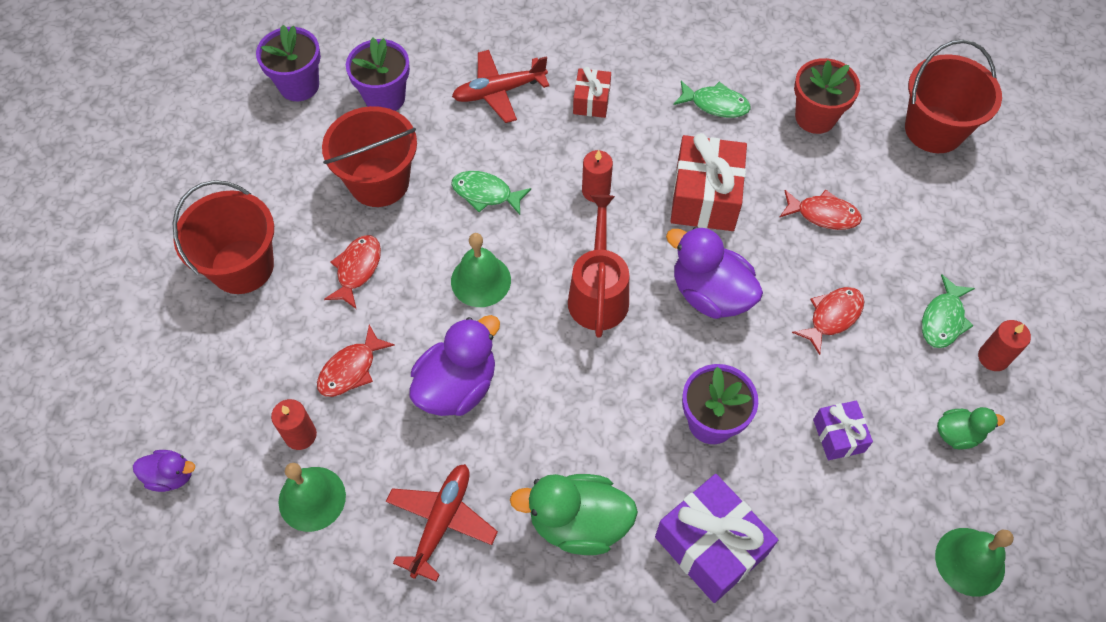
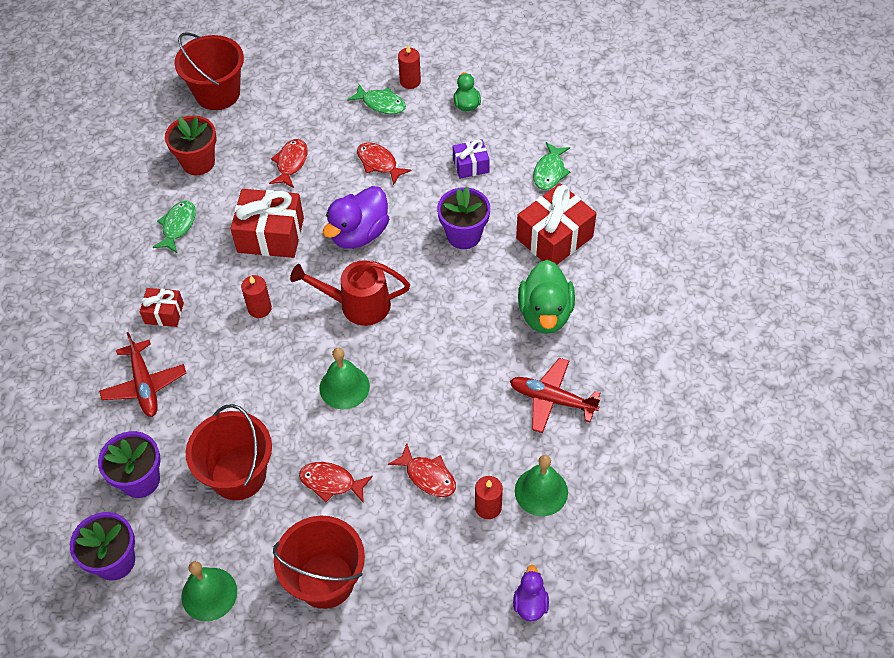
camera: 90 degrees left, 5 degrees down
purple duck [410,315,500,416] -> none
green fish [451,171,531,215] -> green fish moved to [533,142,570,190]
purple gift [655,474,778,603] -> red gift [516,183,597,265]
green bell [935,528,1014,597] -> green bell moved to [181,561,237,621]

